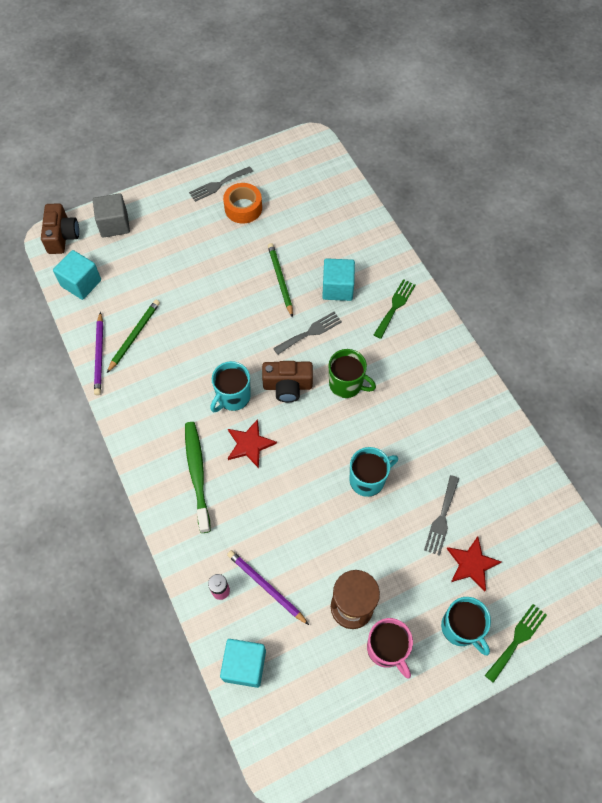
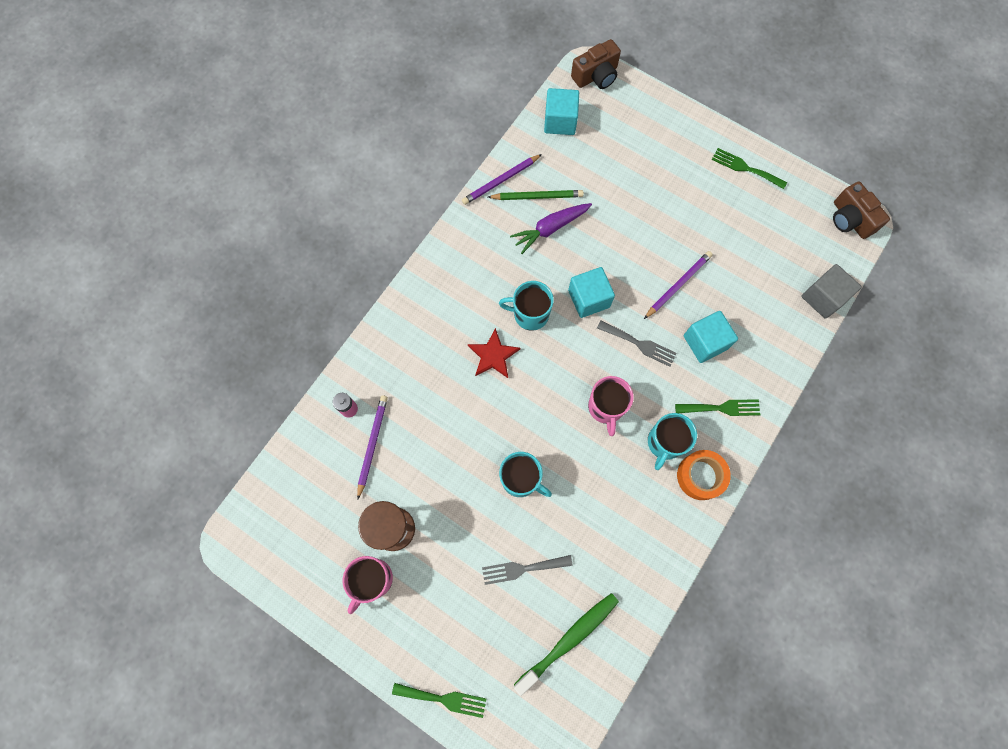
camera: 60 degrees right, 10 degrees up
grey cube [93,193,130,238] -> grey cube moved to [801,264,862,319]
green toothbrush [185,422,211,533] -> green toothbrush moved to [514,593,619,696]
grey fork [189,166,253,202] -> green fork [712,148,787,189]
turquoise cube [220,639,266,688] -> turquoise cube moved to [568,267,615,318]
orange tape [223,183,262,223] -> orange tape moved to [677,450,731,500]
brown camera [262,361,313,402] -> brown camera moved to [833,181,890,239]
green pencil [268,243,293,318] -> purple pencil [644,251,713,319]
green mug [329,349,376,398] -> pink mug [588,376,634,436]
turquoise mug [441,597,491,655] -> turquoise mug moved to [648,413,697,470]
red star [447,536,501,591] -> none
none -> purple carrot [510,203,592,254]

